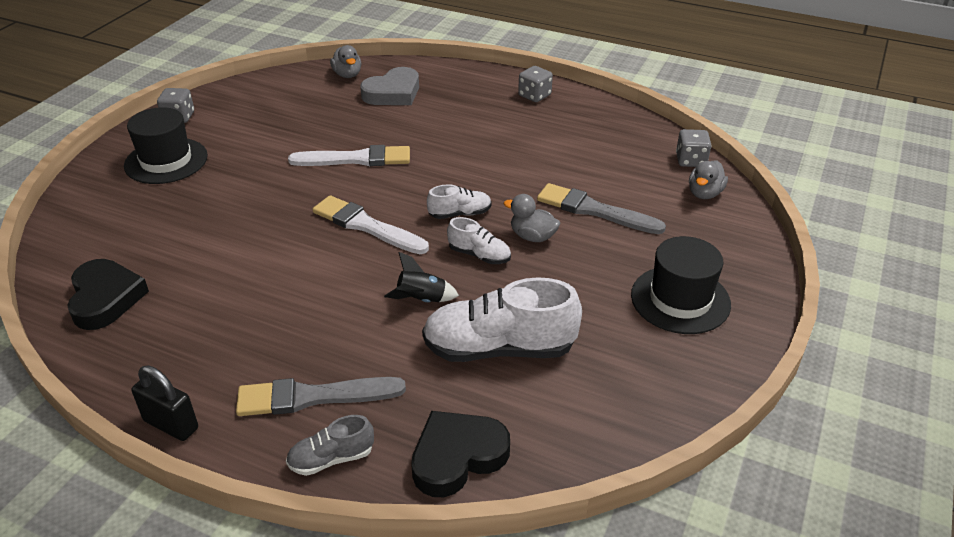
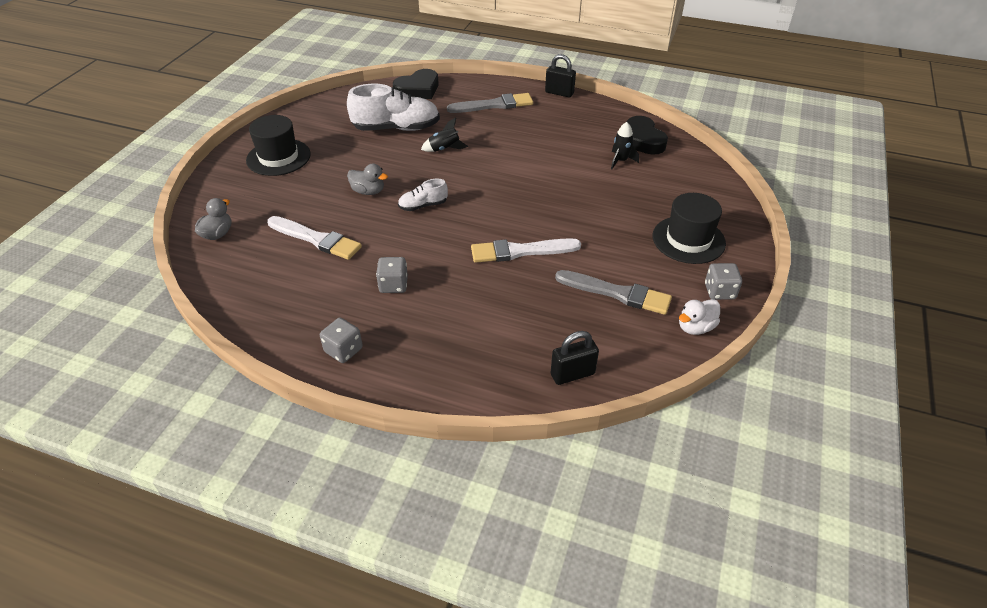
camera: 175 degrees right, 5 degrees up
grey shoe [286,415,374,476] -> none
white brush [313,195,429,254] -> white brush moved to [267,216,362,260]
grey duck [330,45,361,78] -> black padlock [551,331,599,385]
grey heart [360,67,419,105] -> none
white shoe [447,217,511,264] -> none
grey brush [537,183,666,234] -> grey brush moved to [555,270,672,315]
grey dice [676,129,711,167] -> grey dice moved to [376,257,408,293]
none -> black rocket [611,122,639,169]
none -> white duck [679,299,720,335]

